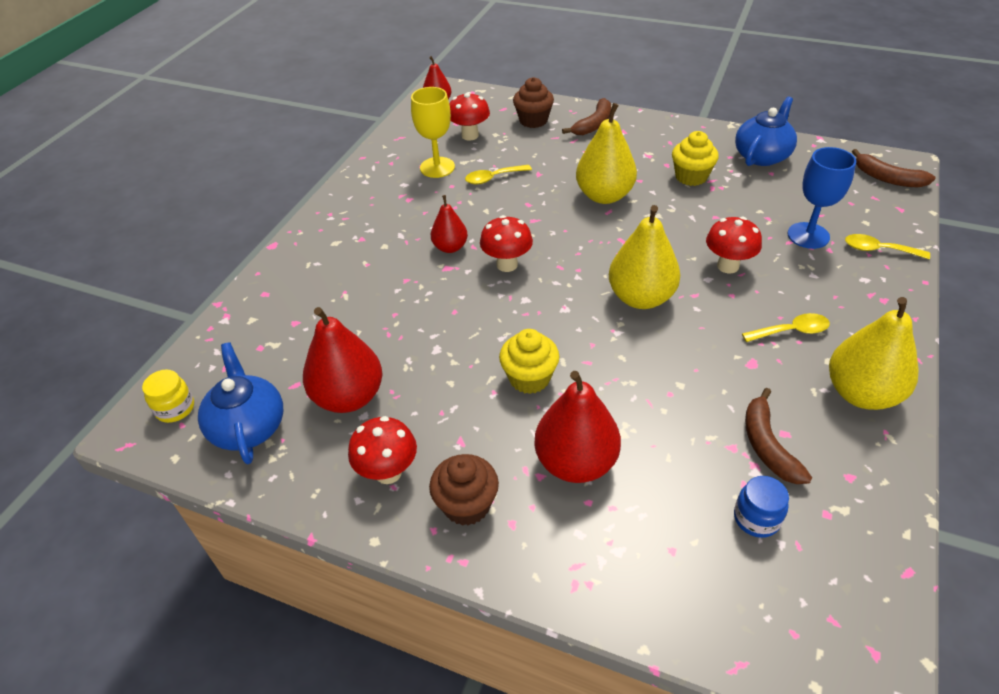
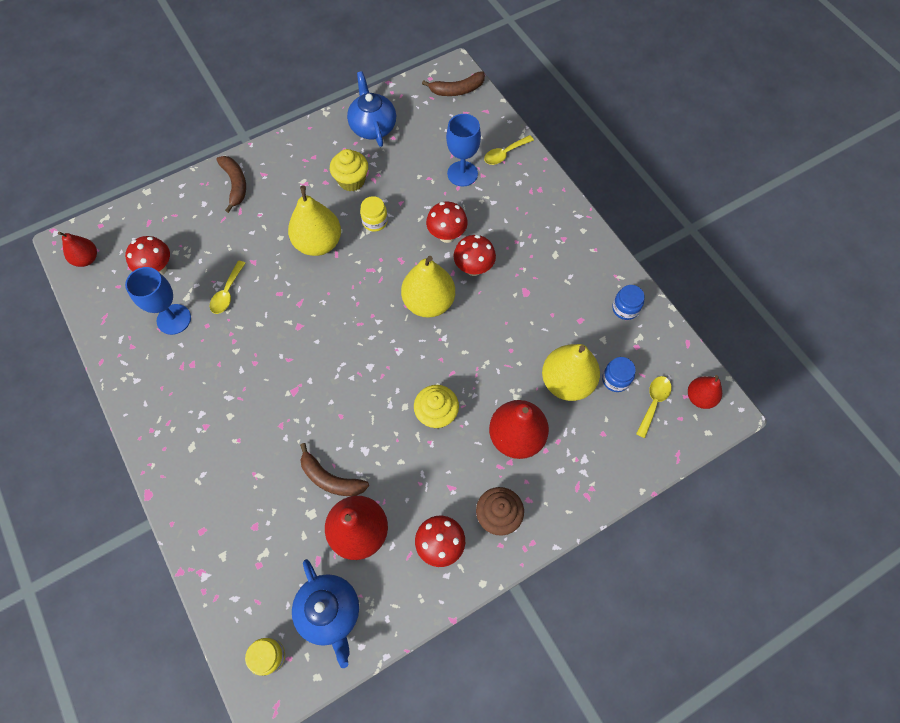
camera: 55 degrees left, 20 degrees up
blue teapot [198,342,283,464] -> blue teapot turned 135 degrees counterclockwise [292,559,359,668]
yellow goblet [411,87,455,178] -> blue goblet [125,267,191,335]
red pear [431,195,468,253] -> red pear moved to [688,375,722,409]
red mushroom [480,215,533,272] -> red mushroom moved to [453,235,496,276]
brown cupcake [513,77,554,128] -> none
yellow spoon [742,313,830,342] -> yellow spoon moved to [636,376,671,438]
brown banana [745,388,812,484] -> brown banana moved to [300,443,369,496]
yellow pear [829,297,919,410] -> yellow pear moved to [542,344,600,401]
none -> yellow jar [360,196,388,232]
none -> blue jar [612,285,645,320]

